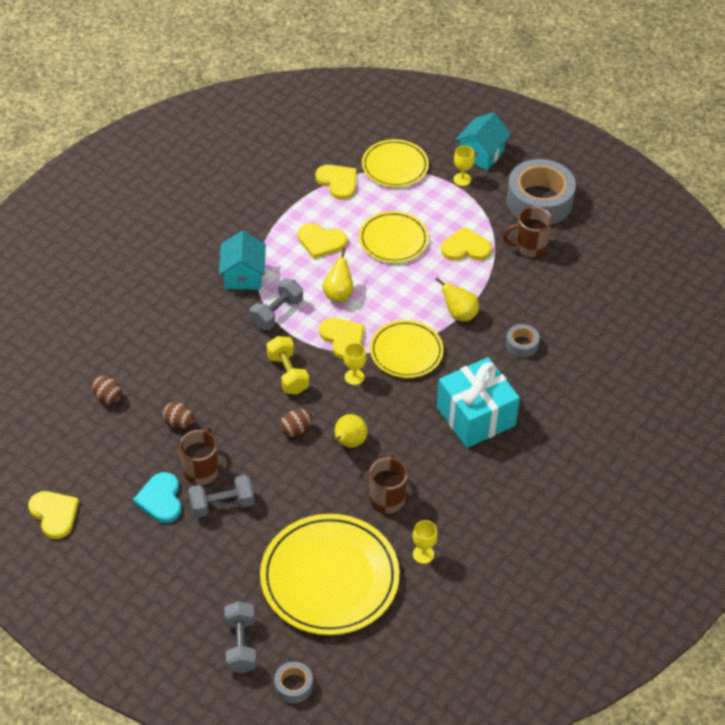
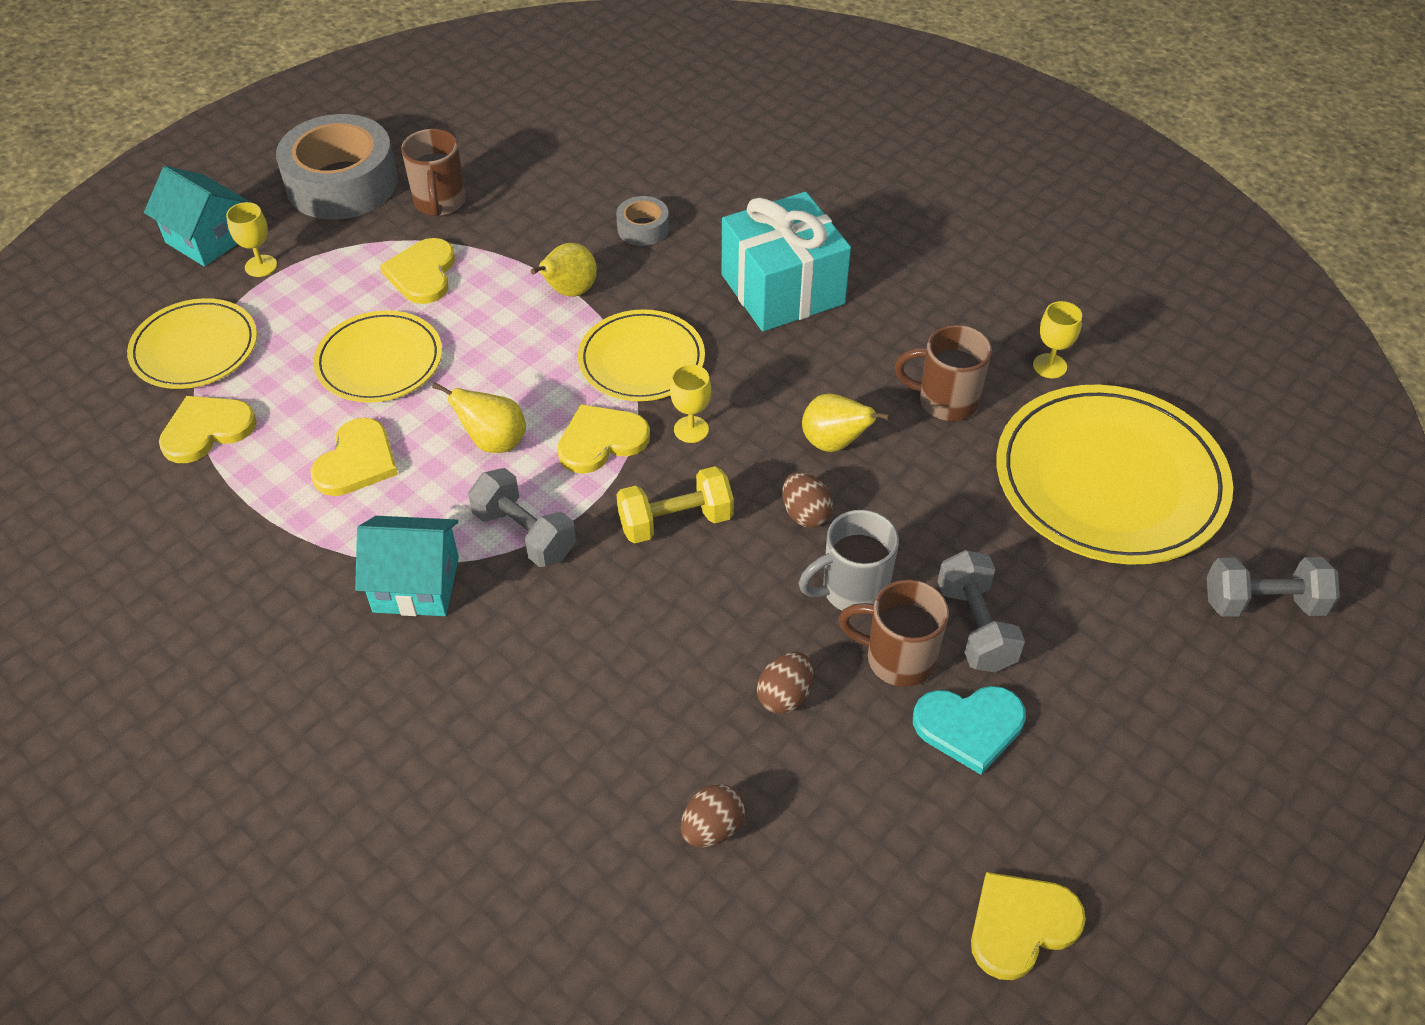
camera: 85 degrees left, 0 degrees up
grey tape [274,662,313,703] -> none
none -> grey mug [799,510,899,610]

